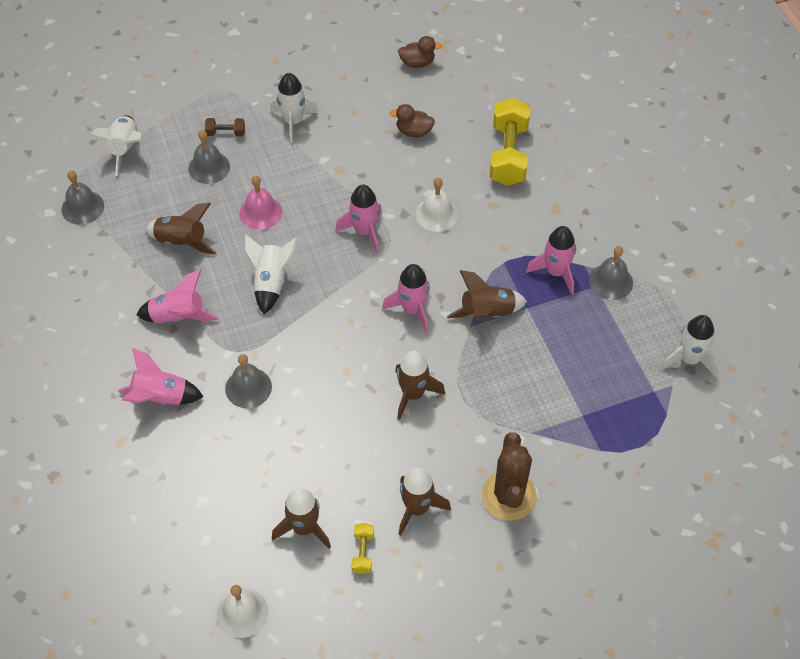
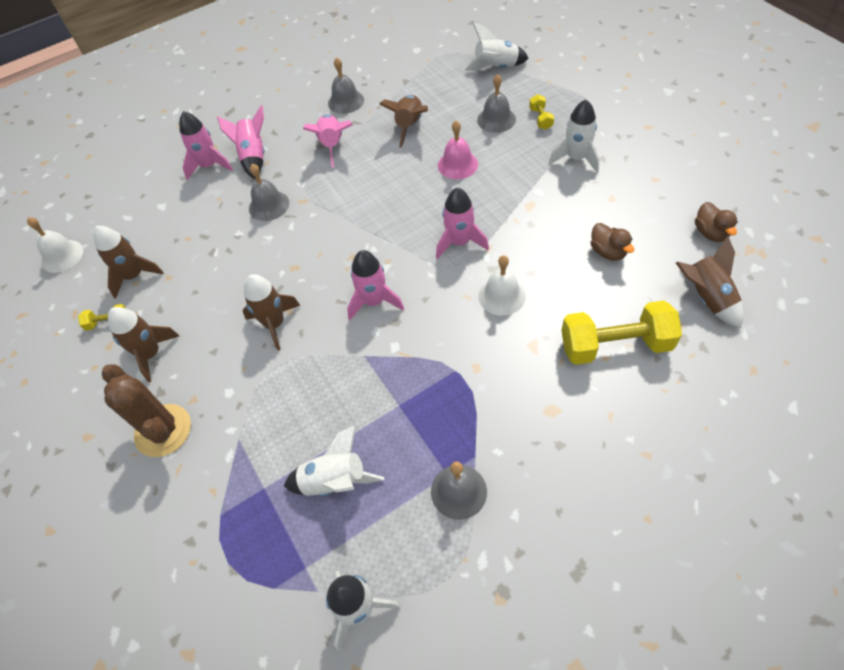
camera: 85 degrees right, 0 degrees up
grey bell [61,171,104,225] -> grey bell moved to [328,57,364,114]
brown dumbbell [205,118,245,136] -> yellow dumbbell [529,94,554,130]
white rocket [244,234,297,314] -> white rocket moved to [284,425,384,496]
brown duck [390,104,435,138] -> brown duck turned 150 degrees clockwise [591,223,634,260]
brown rocket [447,270,527,319] -> brown rocket moved to [676,236,744,328]
brown cactus [481,432,537,521] -> brown cactus turned 60 degrees clockwise [102,364,191,457]
pink rocket [526,226,576,294] -> pink rocket moved to [179,111,233,180]

